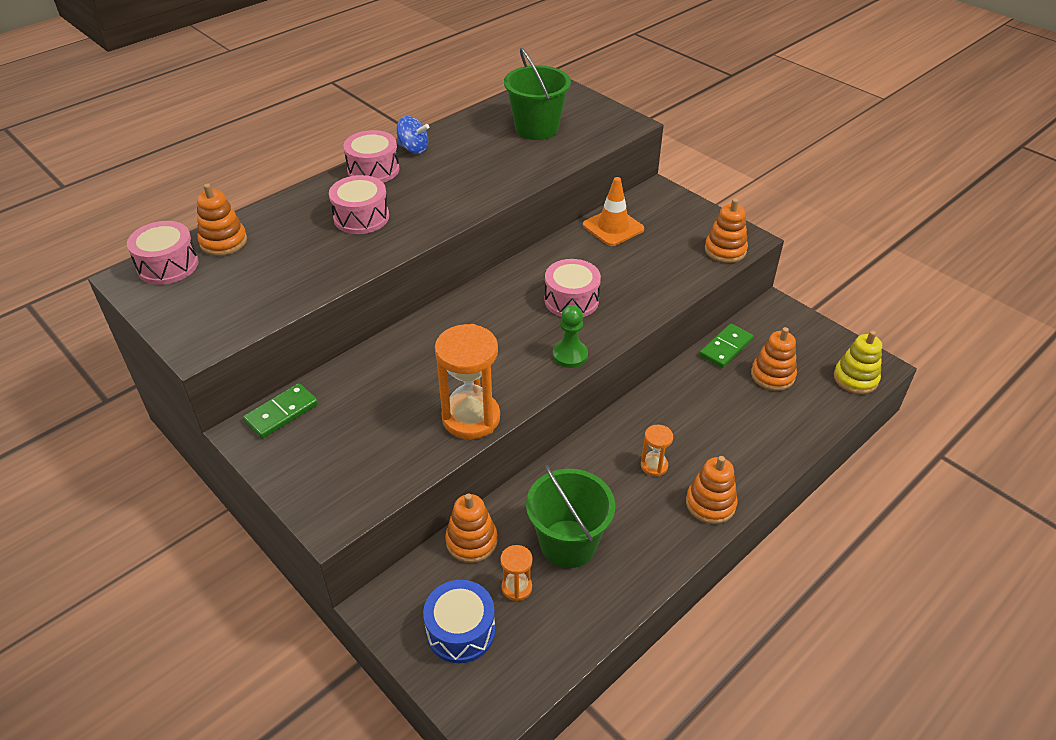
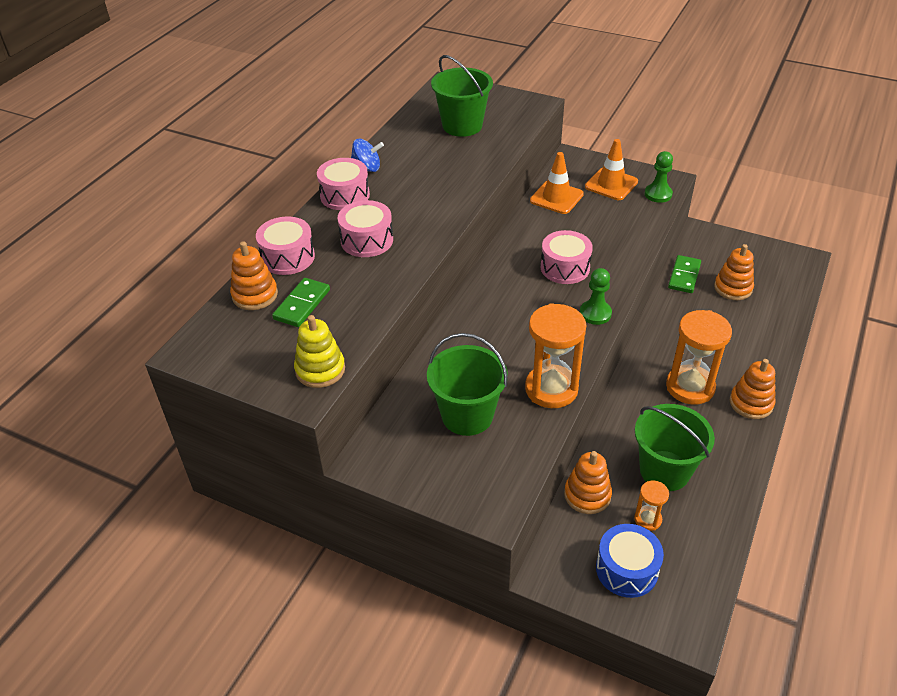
camera: 20 degrees left, 0 degrees up
pink drum [127,221,199,285] -> pink drum moved to [256,216,315,275]
green domino [243,383,318,439] -> green domino moved to [272,278,330,327]
orange hourglass [641,425,673,476] -> orange hourglass [666,310,732,405], size x2.01
orange stacking toy [705,198,748,263] -> green pawn [645,151,673,203]
yellow stacking toy [834,331,882,394] -> yellow stacking toy moved to [294,315,345,388]
none -> green bucket [427,333,508,436]
none -> orange traffic cone [585,139,638,200]

